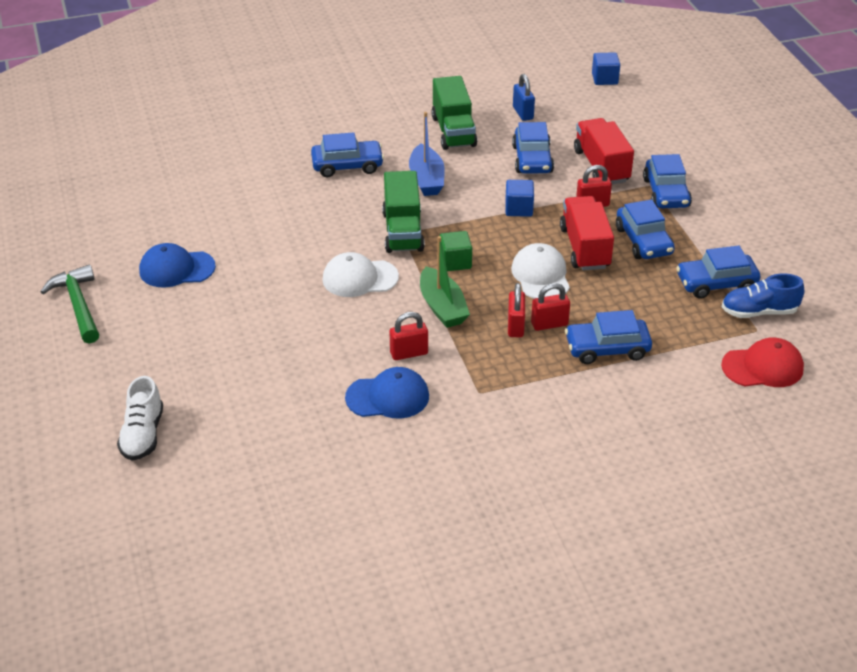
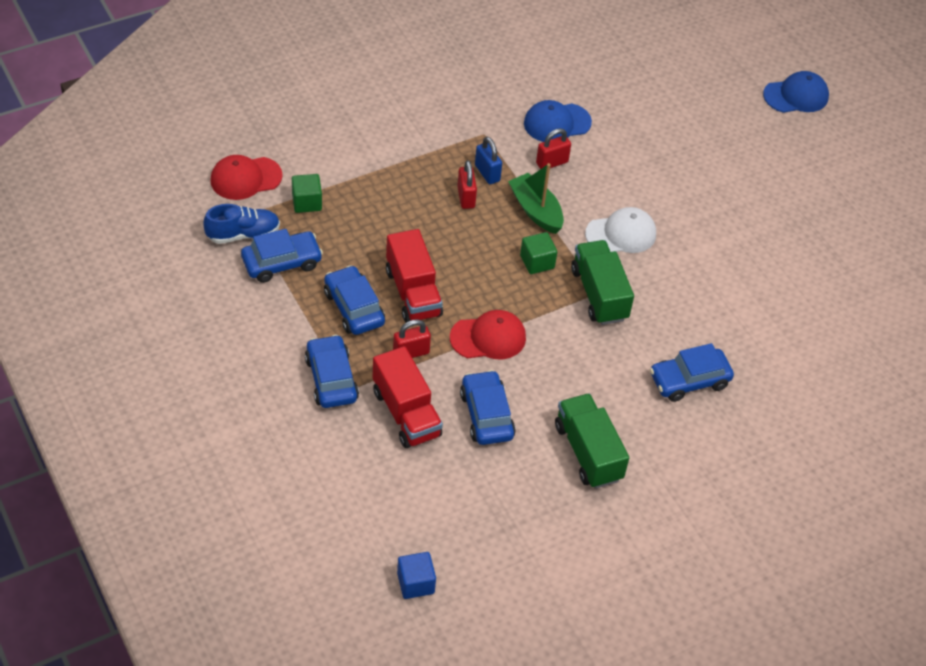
camera: 165 degrees right, 10 degrees up
green hammer [41,265,99,344] -> none
white shoe [117,376,163,461] -> none
blue cap [139,243,216,287] -> blue cap moved to [763,71,829,113]
blue boat [409,112,445,196] -> none
blue cube [505,180,534,217] -> red cap [450,310,526,359]
white cap [511,243,570,299] -> none
blue padlock [513,74,535,121] -> blue padlock moved to [475,137,502,184]
red padlock [531,283,570,331] -> none
blue car [565,310,652,364] -> none
none -> green cube [292,174,322,213]

